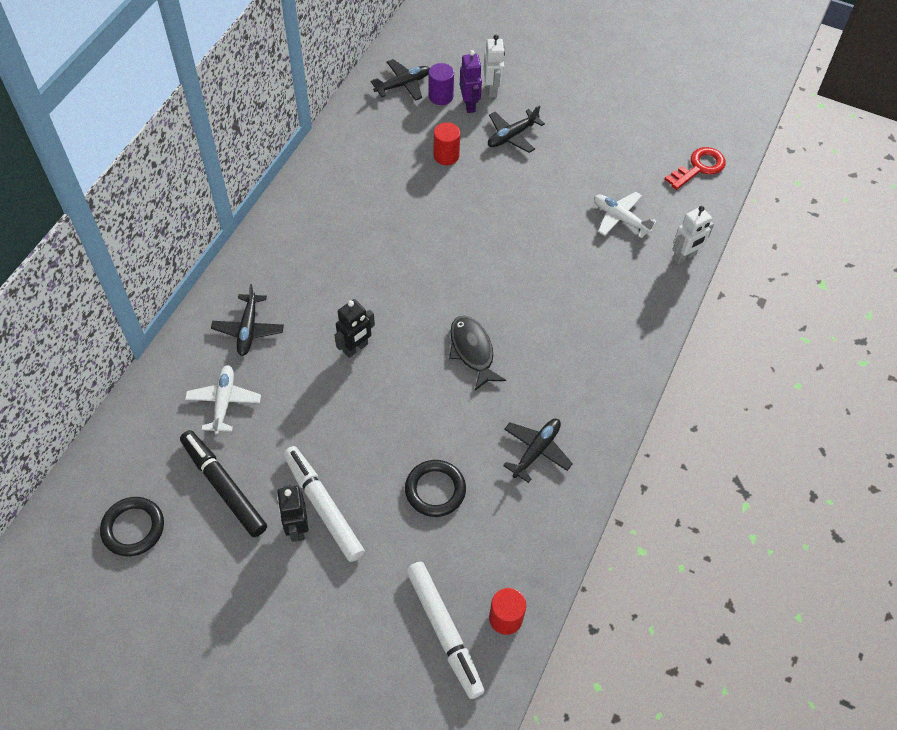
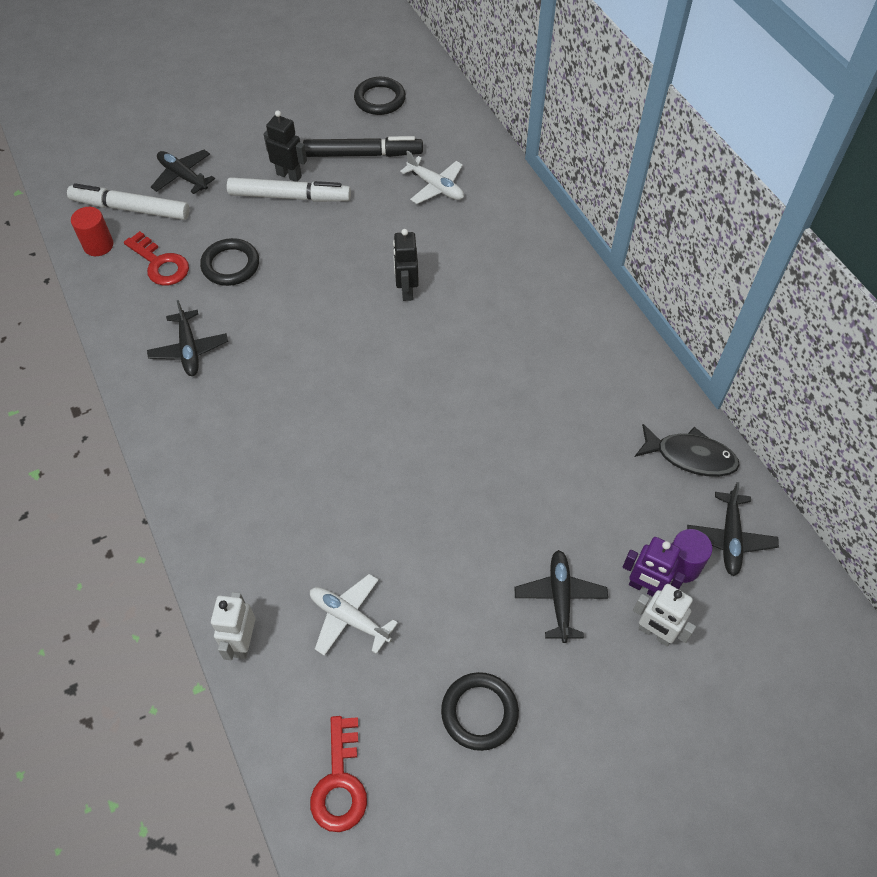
camera: 130 degrees right, 0 degrees up
black plane [211,284,284,356] -> black plane moved to [151,150,215,194]
red cylinder [434,122,460,165] -> none
black fish [449,316,506,390] -> black fish moved to [635,424,740,477]
white plane [594,192,657,238] -> white plane turned 135 degrees counterclockwise [310,574,398,656]
none -> red key [124,231,189,286]
none -> black ring [441,672,519,751]

